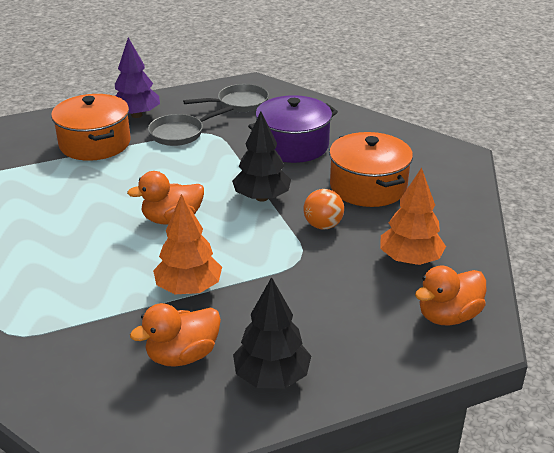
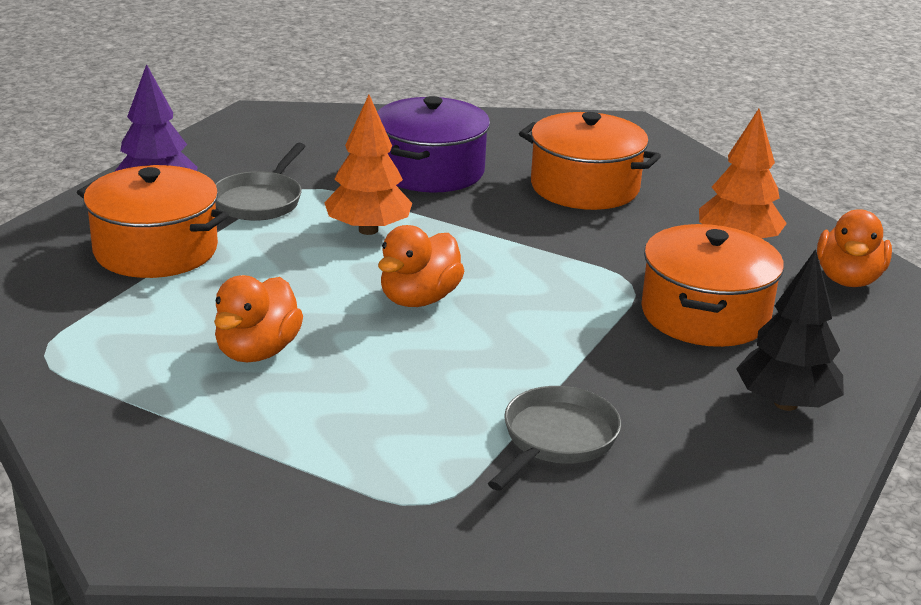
camera: 40 degrees left, 5 degrees down
orange duck [130,303,221,367] -> orange duck moved to [214,275,303,362]
orange tree [153,194,222,294] -> orange tree moved to [324,95,412,235]
grey pan [183,84,269,112] -> grey pan moved to [488,386,621,491]
black tree [232,112,291,202] -> none
orange ball [303,189,344,229] -> none
none -> orange pot [641,224,784,347]

